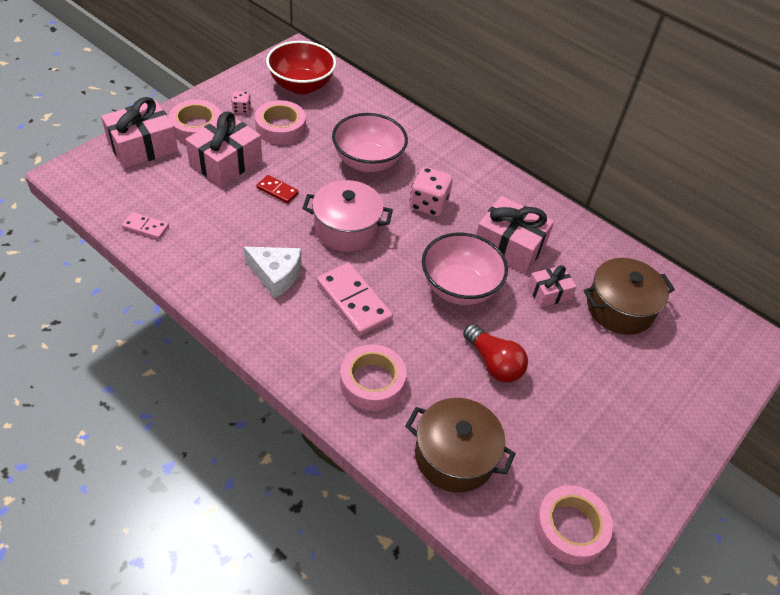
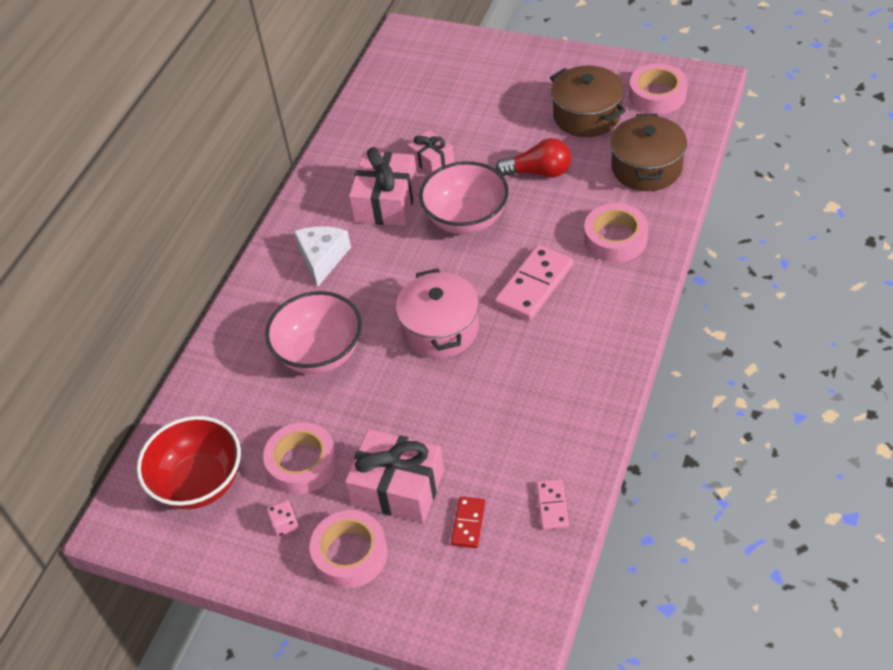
camera: 100 degrees left, 0 degrees up
pink gift [101,97,178,168] -> none
white cheese [244,247,301,298] -> white cheese moved to [294,226,351,286]
red domino [256,175,299,204] -> red domino moved to [451,497,485,548]
pink dice [410,167,453,217] -> none
red light bulb [463,324,528,383] -> red light bulb turned 60 degrees clockwise [496,138,571,178]
brown pot [584,258,675,335] -> brown pot moved to [550,66,626,137]

